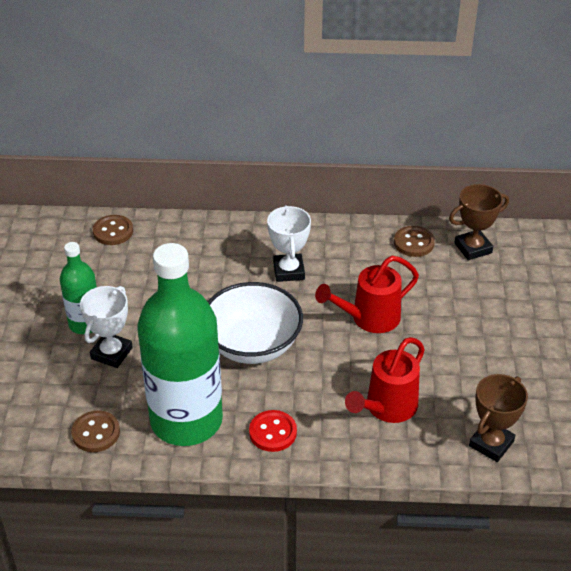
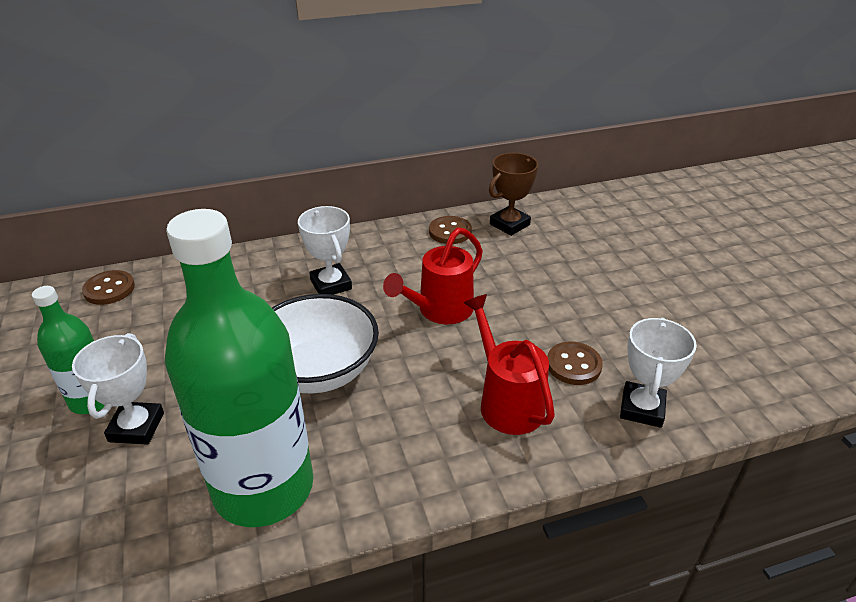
camera: 20 degrees left, 5 degrees down
brown button [71,411,120,452] -> brown button moved to [547,341,603,385]
red button [249,410,297,452] -> none
red watering can [345,337,425,423] -> red watering can turned 135 degrees clockwise [464,294,555,435]
brown trophy [469,374,528,462] -> white trophy [620,318,697,428]

